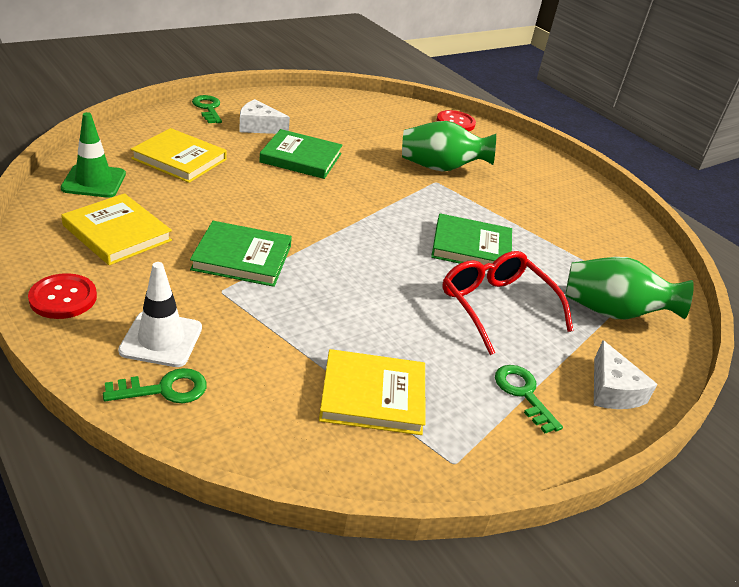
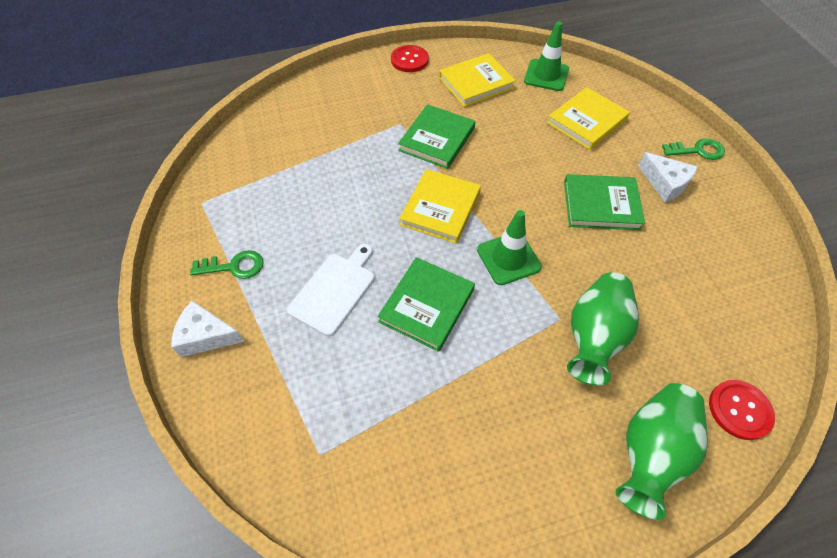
camera: 115 degrees right, 20 degrees up
green key [103,368,207,403] -> none
white traffic cone [118,262,202,367] -> none
white cheese [239,99,290,134] -> white cheese turned 105 degrees clockwise [638,152,697,202]
green book [259,129,343,179] -> green book turned 60 degrees clockwise [564,174,645,231]
yellow book [319,349,426,435] -> yellow book moved to [399,169,481,244]
red glasses [442,251,573,355] -> white cutting board [287,244,375,336]
green vase [565,257,694,319] -> green vase moved to [615,383,708,520]
none -> green traffic cone [477,210,542,285]

